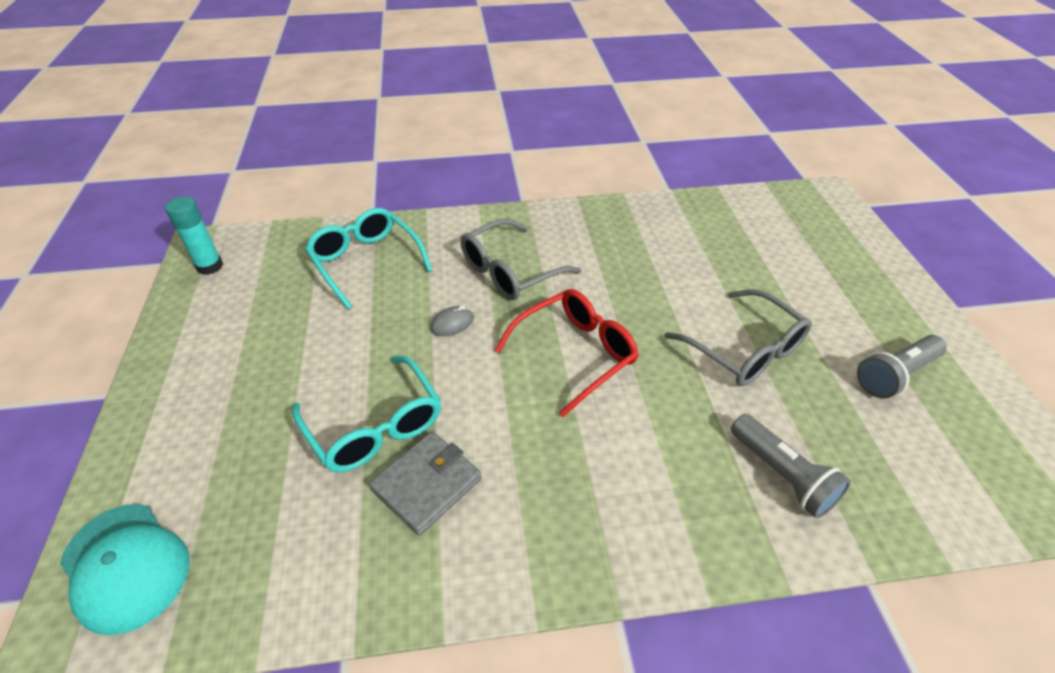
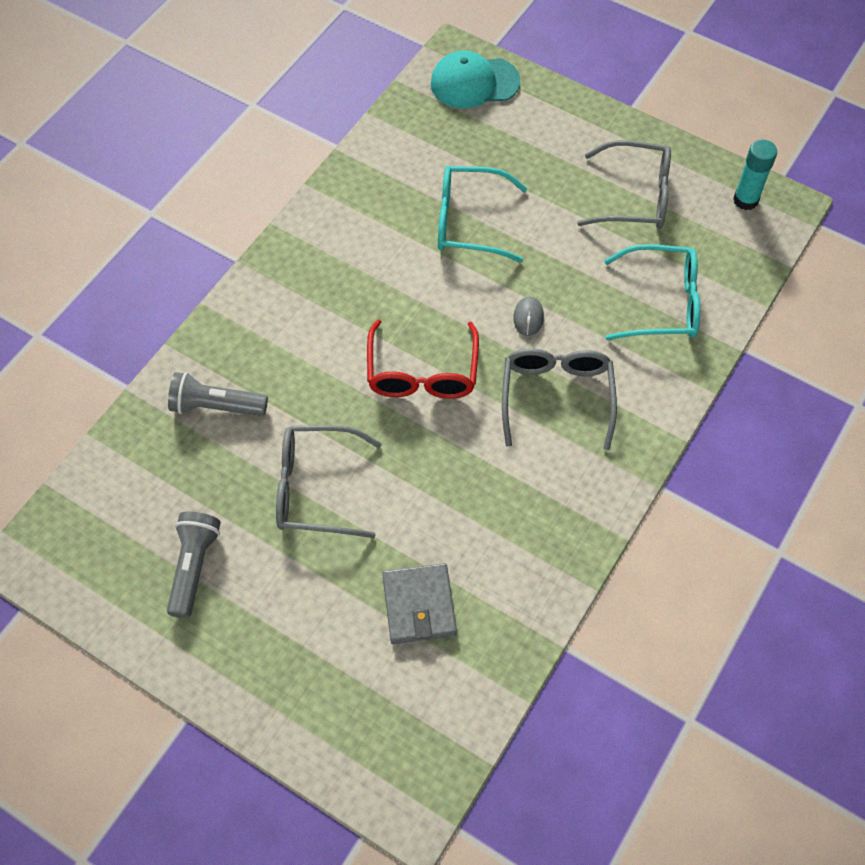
camera: 130 degrees right, 15 degrees up
grey wallet [369,431,482,536] -> grey wallet moved to [382,563,457,644]
none -> grey glasses [577,140,671,229]

